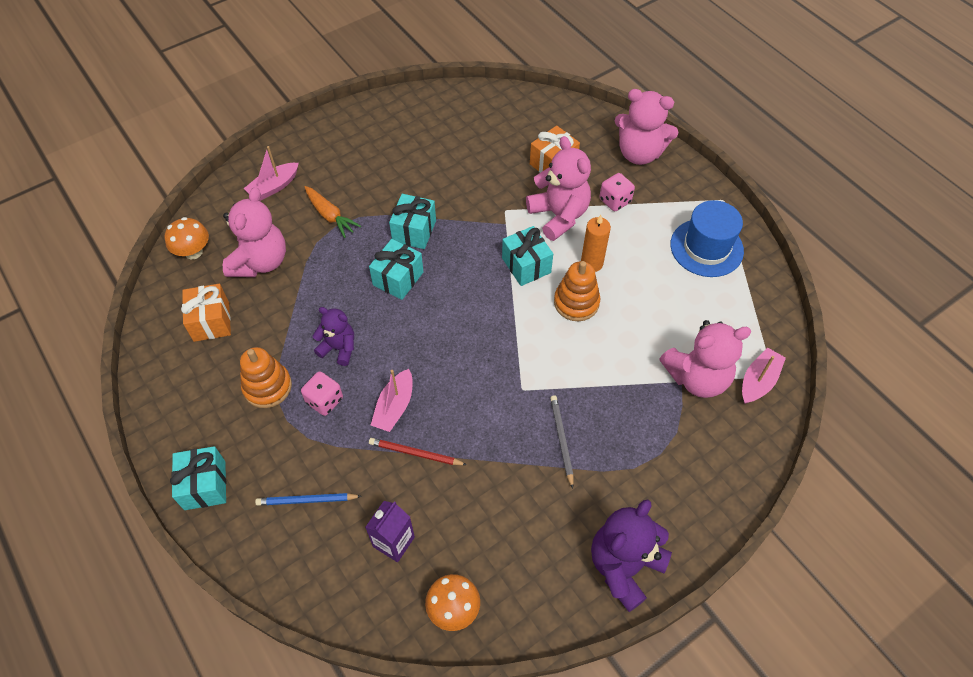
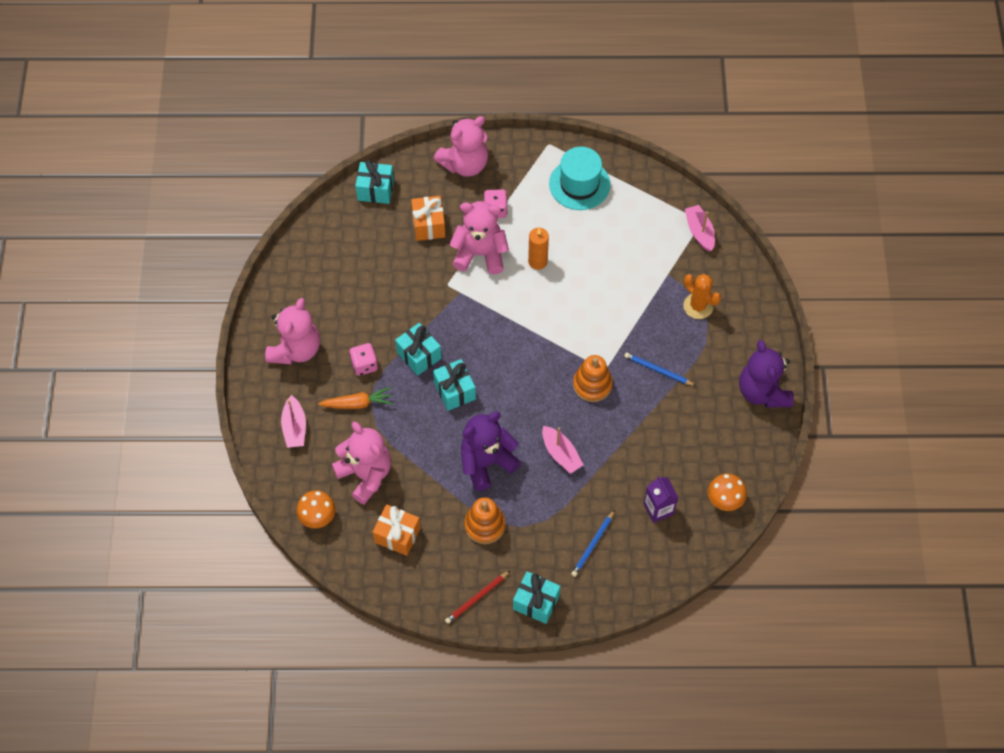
camera: 55 degrees left, 5 degrees up
pink dice [301,371,343,416] -> pink dice moved to [349,343,378,376]
purple teddy bear [313,307,354,366] -> purple teddy bear [461,412,521,491], size x1.66
red pencil [369,438,467,465] -> red pencil moved to [445,571,510,624]
turquoise gift [502,226,553,286] -> turquoise gift moved to [355,160,394,204]
grey pencil [550,395,574,489] -> blue pencil [624,352,696,386]
orange stacking toy [554,261,600,321] -> orange stacking toy moved to [573,355,613,402]
pink teddy bear [660,320,752,398] -> pink teddy bear moved to [265,298,320,365]
blue hat [670,200,744,277] -> turquoise hat [549,147,610,210]
none -> orange cactus [683,274,721,319]

